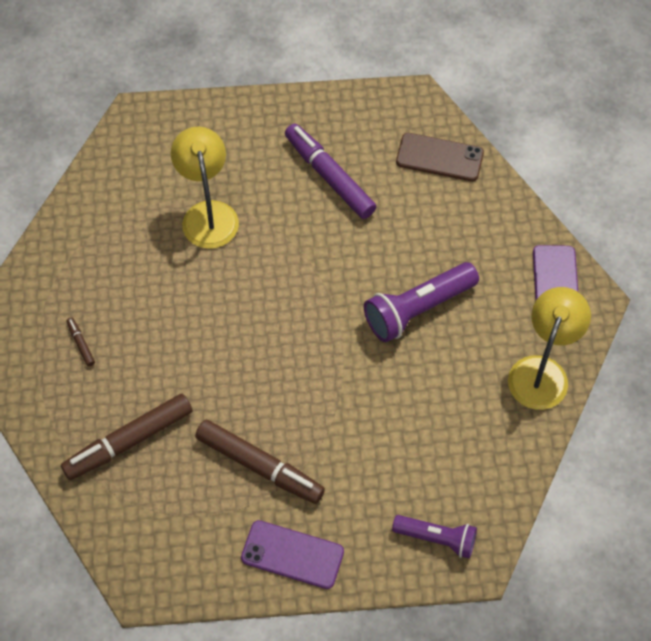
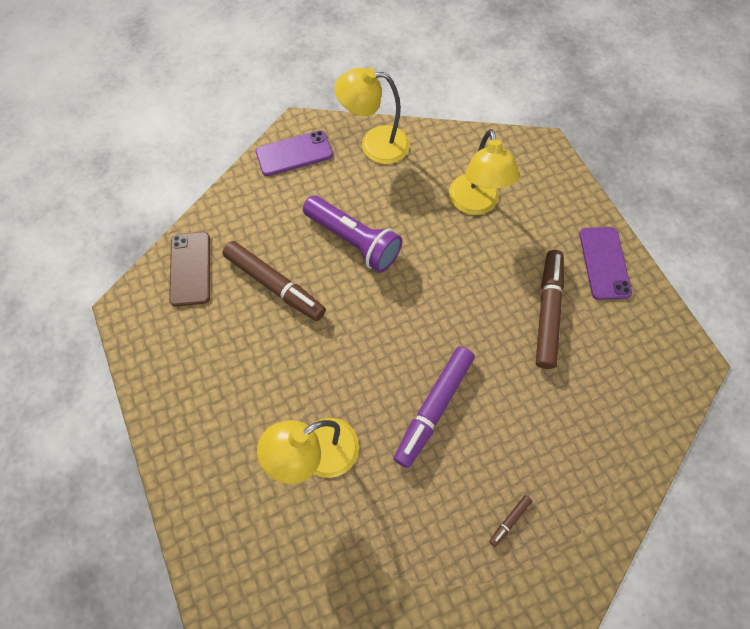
camera: 110 degrees left, 5 degrees up
brown marker [61,394,192,480] -> brown marker moved to [222,241,326,321]
purple marker [285,124,376,219] -> purple marker moved to [394,346,475,468]
purple flashlight [392,515,477,559] -> none
none -> yellow lamp [449,129,519,215]

